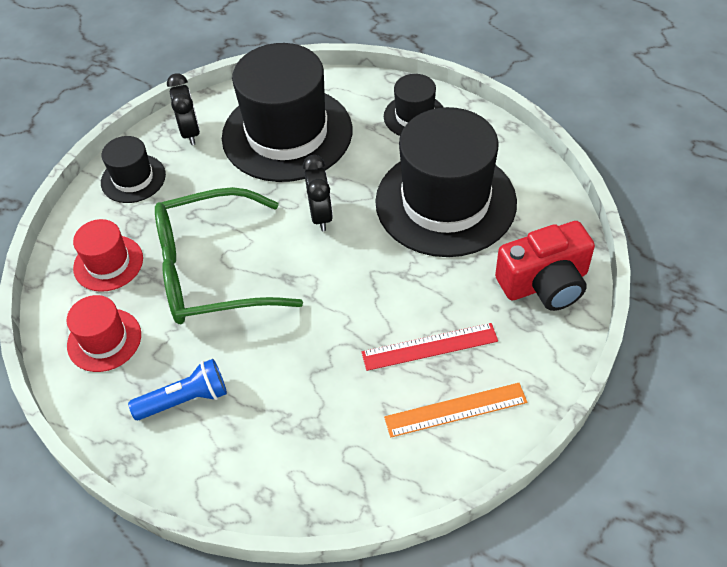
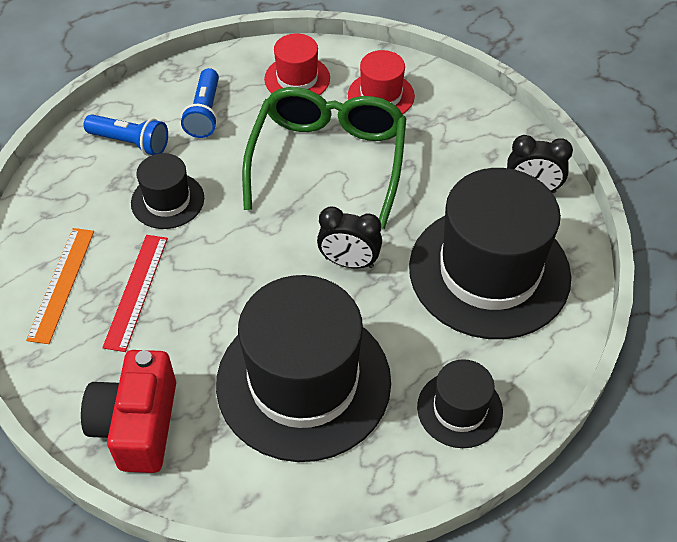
camera: 110 degrees right, 0 degrees up
black hat [101,136,166,203] -> black hat moved to [131,153,204,229]
none -> blue flashlight [84,114,168,156]

